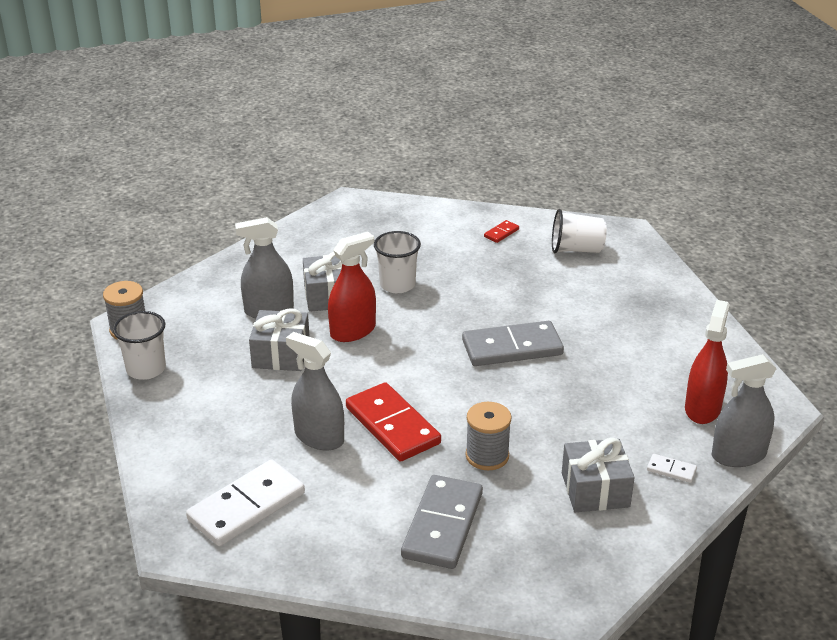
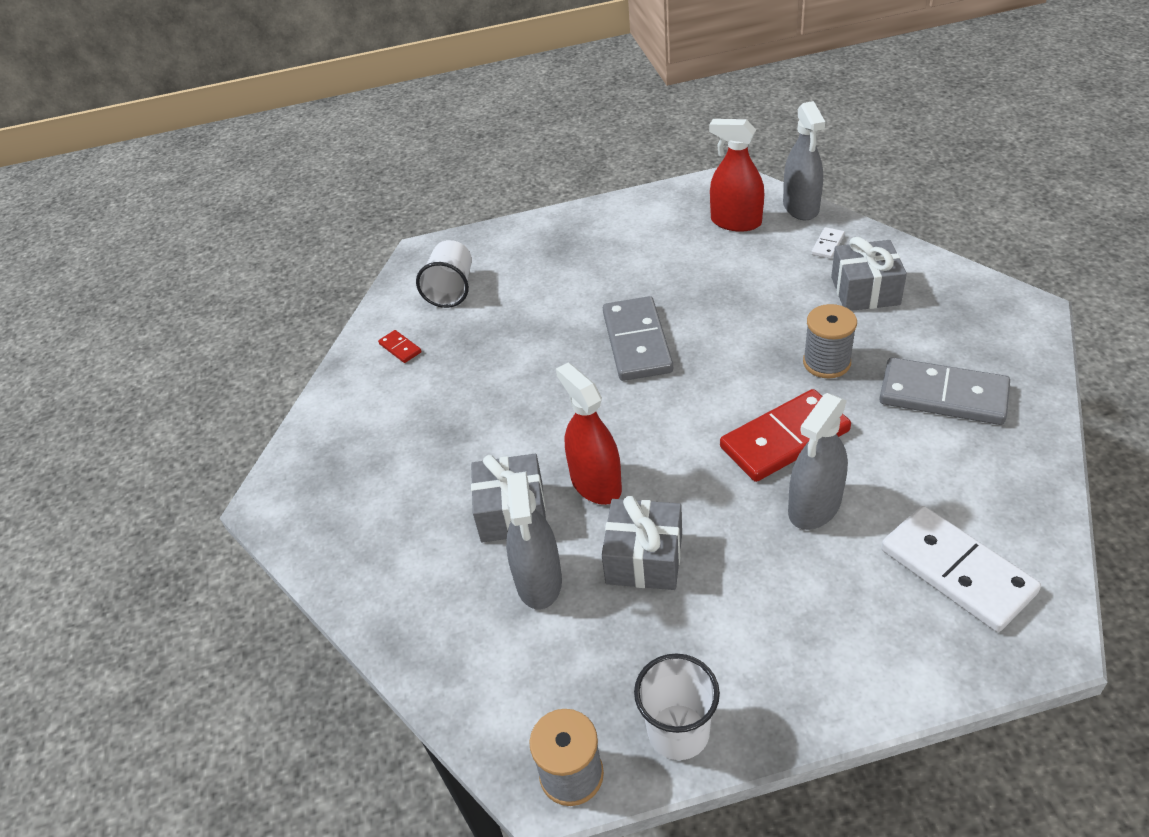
camera: 80 degrees left, 10 degrees up
white cup [374,231,421,293] -> none

